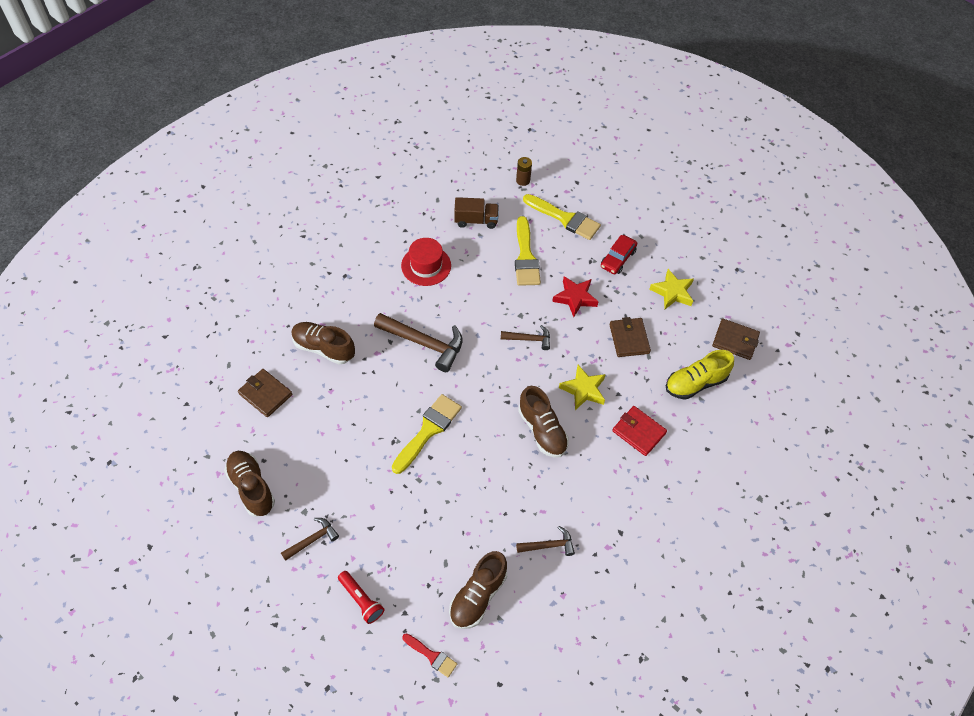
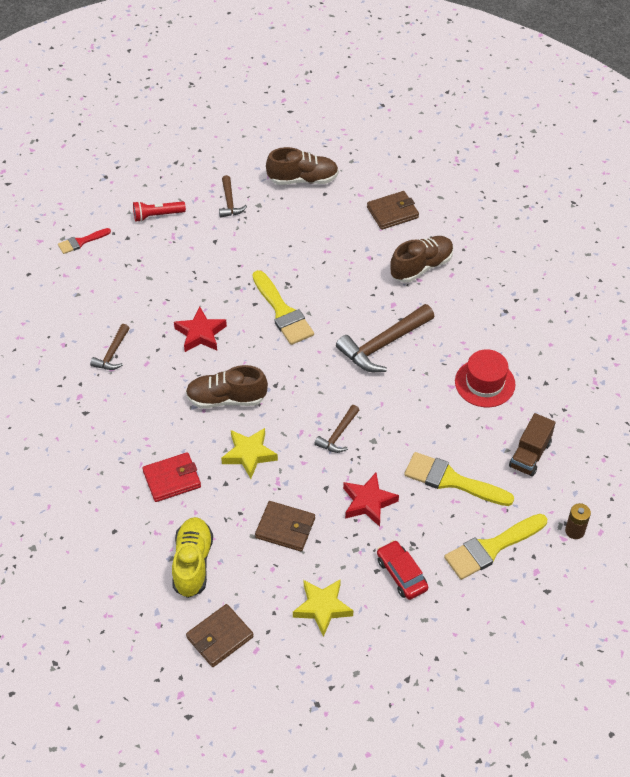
camera: 120 degrees right, 5 degrees down
brown shoe [449,551,507,629] -> none
none -> red star [174,307,227,352]

